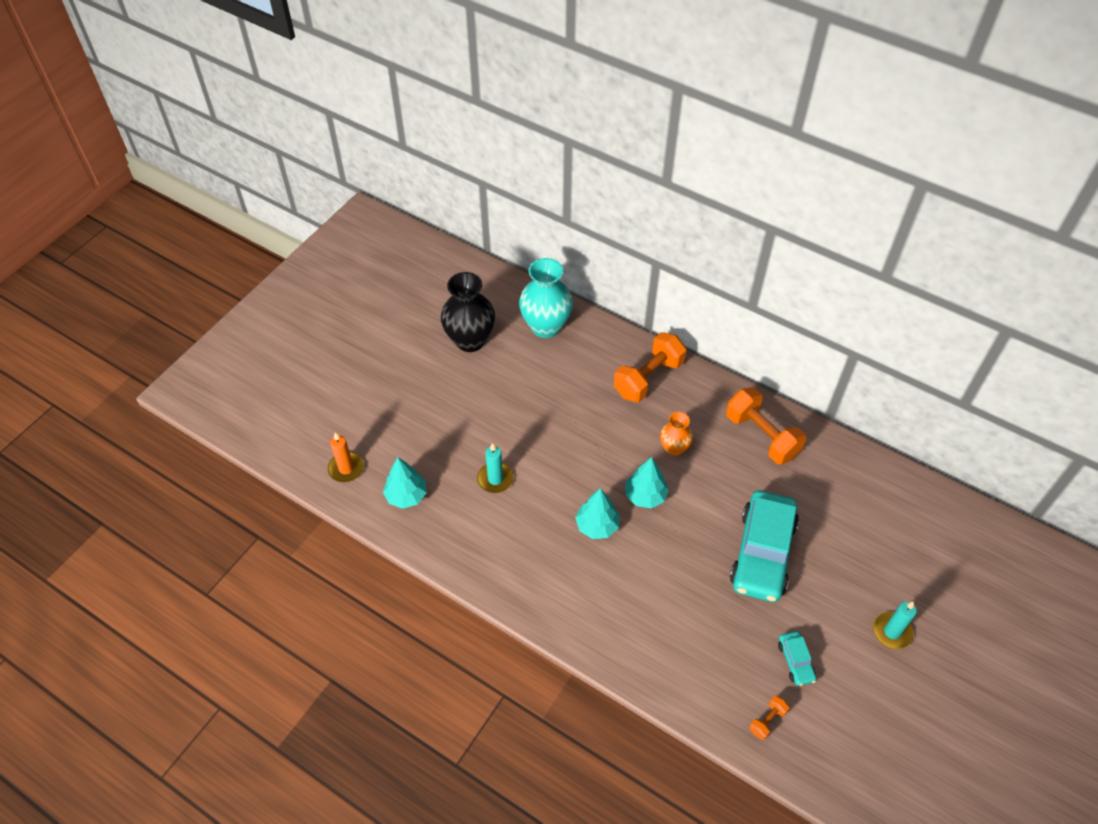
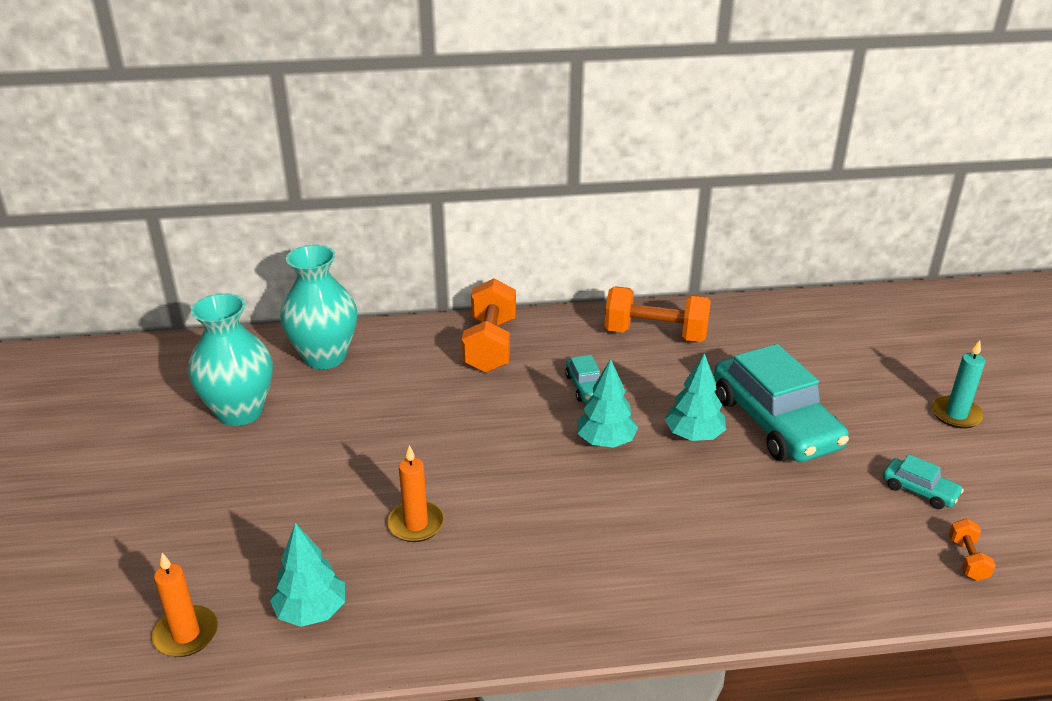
camera: 40 degrees left, 20 degrees down
black vase [441,272,495,352] -> turquoise vase [188,293,273,426]
turquoise candle [477,443,514,493] -> orange candle [387,445,444,542]
turquoise tree [575,488,620,539] -> turquoise tree moved to [664,353,726,441]
orange vase [660,412,693,456] -> turquoise car [565,355,600,402]

